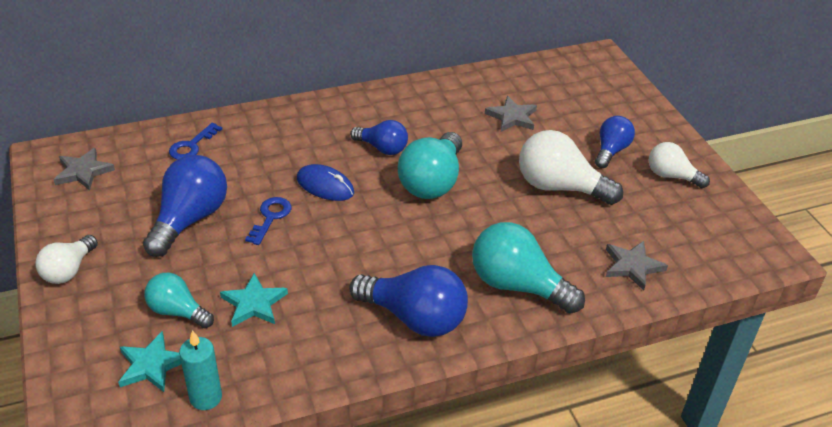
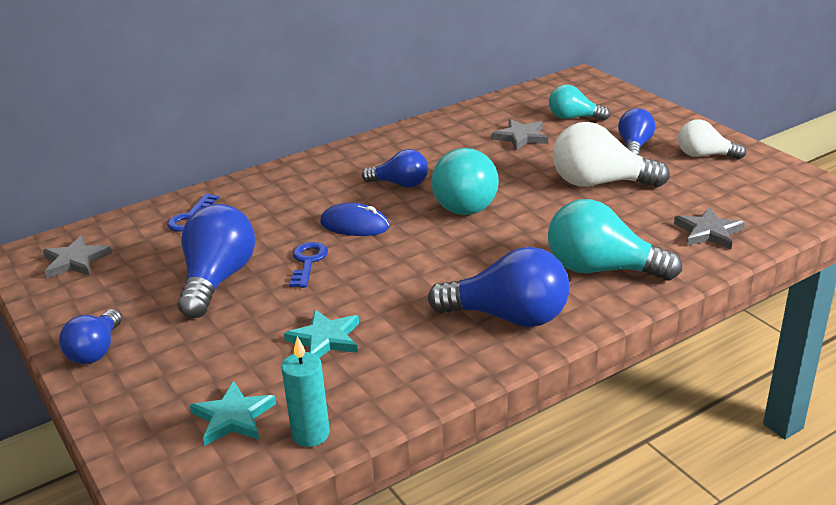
camera: 10 degrees left, 10 degrees down
white light bulb [35,235,98,284] -> blue light bulb [59,309,122,364]
turquoise light bulb [144,273,214,328] -> turquoise light bulb moved to [549,84,611,121]

